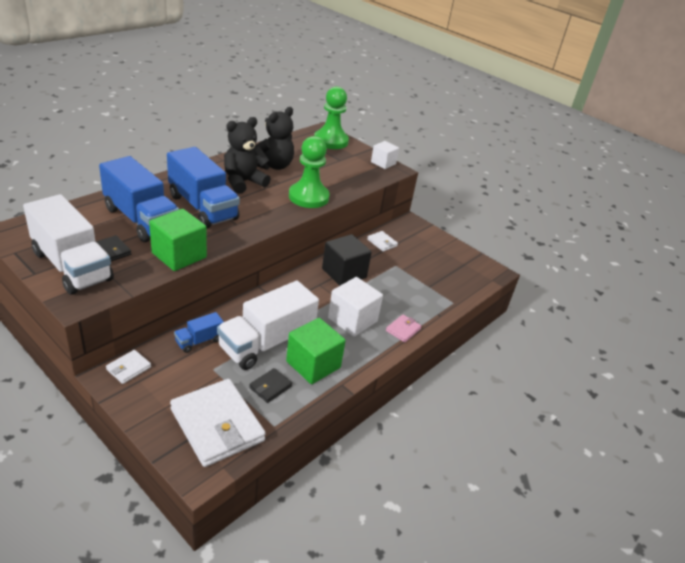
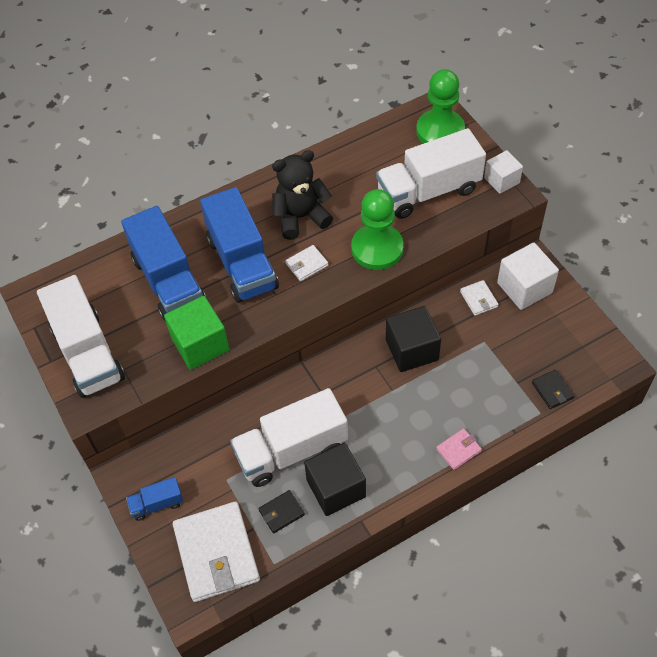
camera: 25 degrees right, 20 degrees up
black wallet [96,235,131,261] -> black wallet moved to [532,369,574,409]
white wallet [106,350,151,384] -> white wallet moved to [285,245,328,281]
blue truck [174,312,224,353] -> blue truck moved to [126,477,183,521]
black teddy bear [253,107,294,170] -> none
green cube [286,318,346,384] -> black cube [304,443,366,516]
white cube [328,277,383,337] -> white cube moved to [497,243,559,310]
none -> white truck [376,128,486,219]

